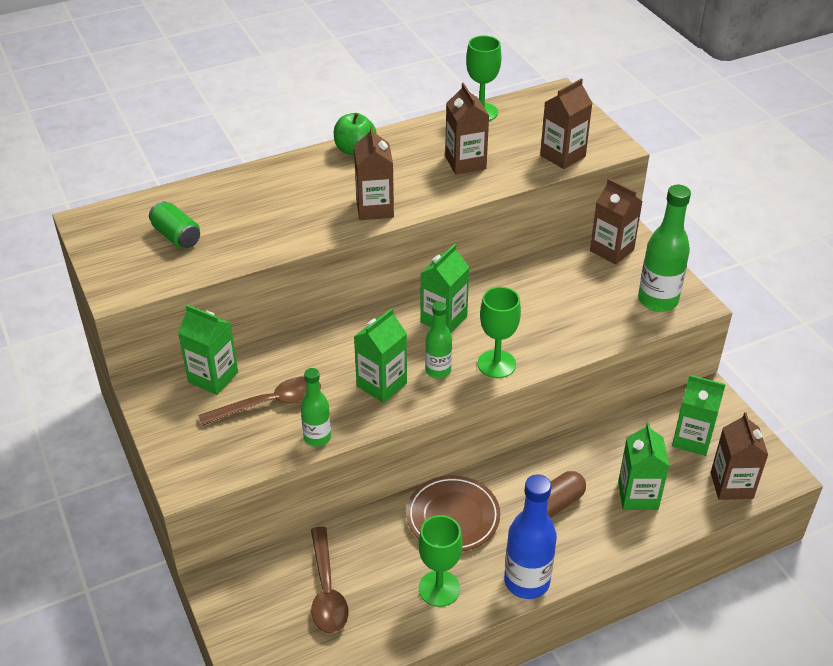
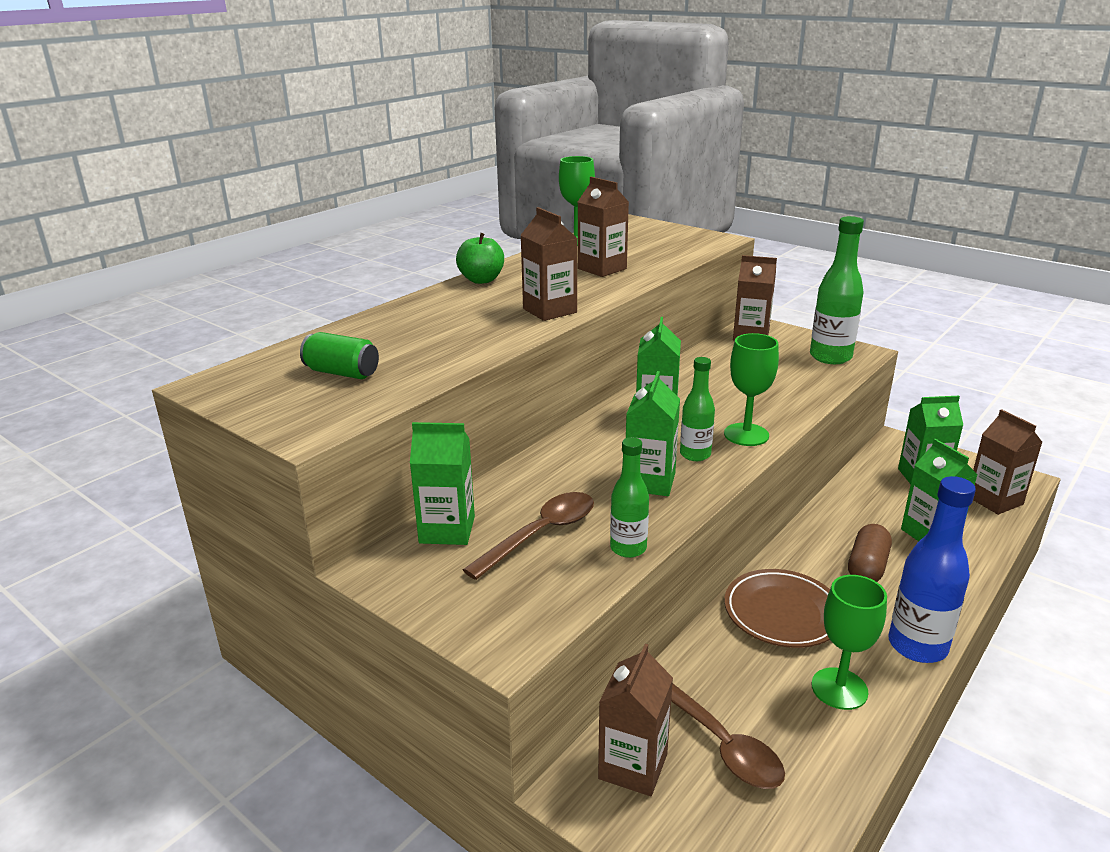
camera: 25 degrees left, 15 degrees down
brown carton [540,79,593,169] -> brown carton moved to [598,644,673,796]

